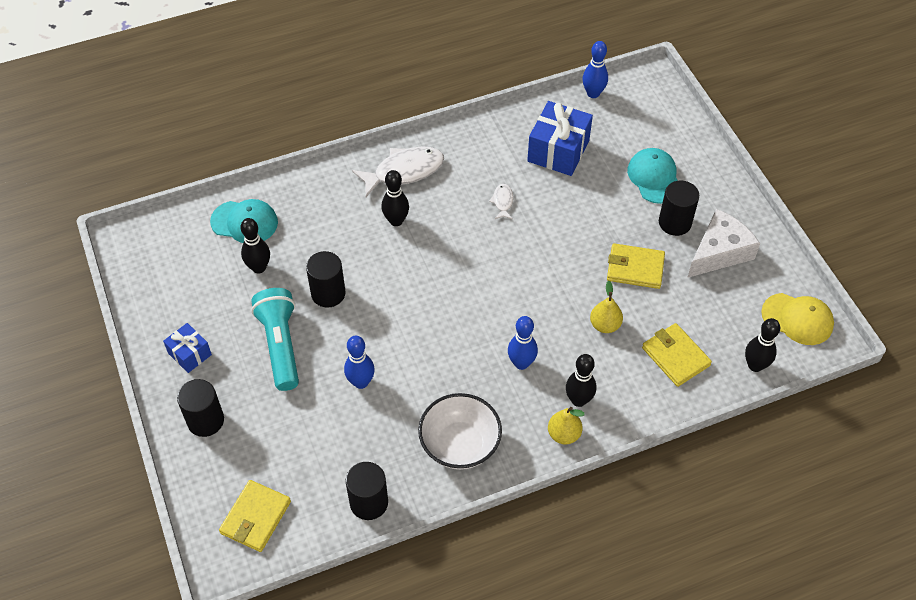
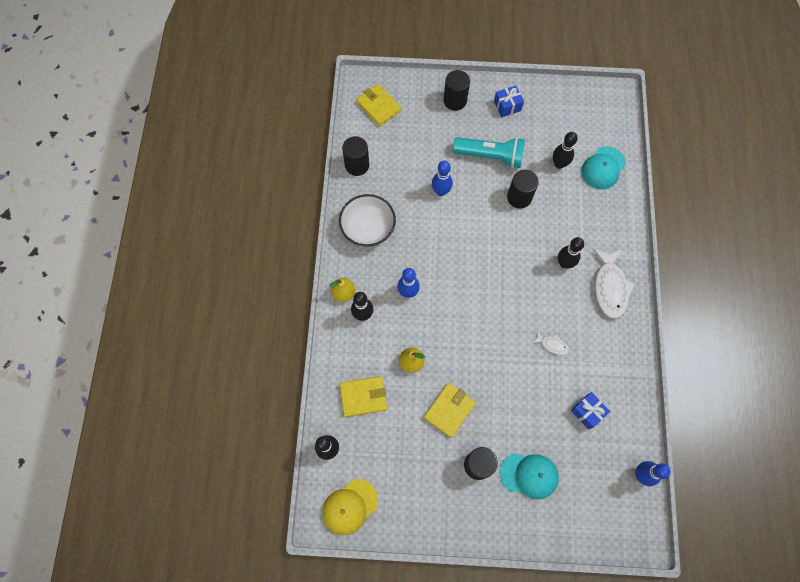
camera: 115 degrees right, 15 degrees up
blue gift [527,101,593,176] -> blue gift [571,392,610,429], size x0.57
white cheese [687,209,760,278] -> none

